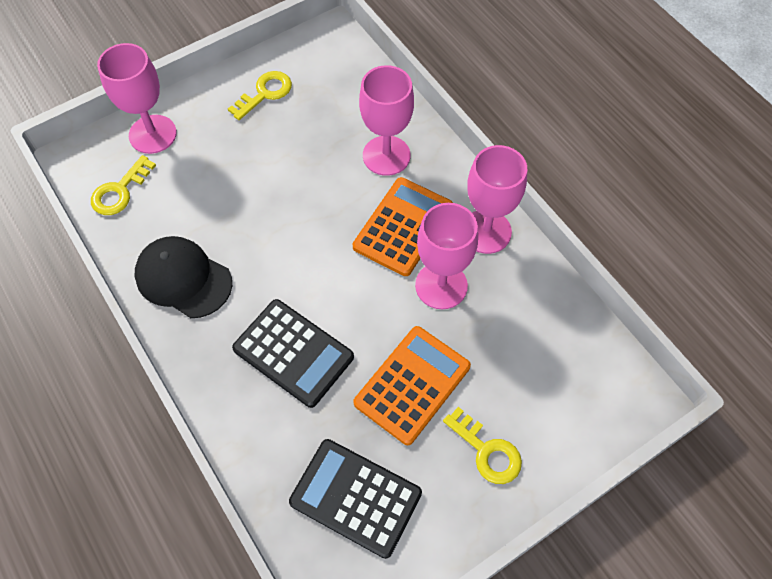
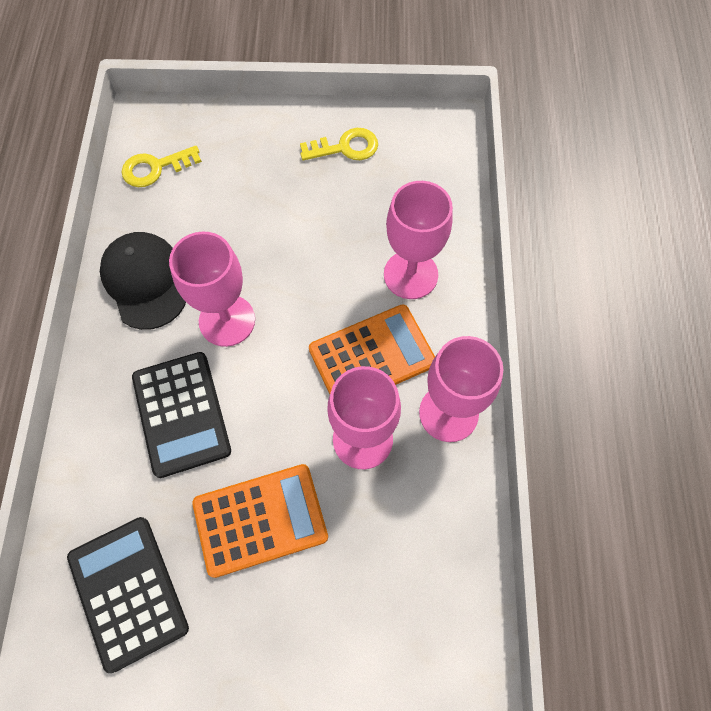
camera: 35 degrees right, 5 degrees up
pink goblet [97,43,177,154] -> pink goblet moved to [169,232,255,347]
yellow key [443,407,522,484] -> none

